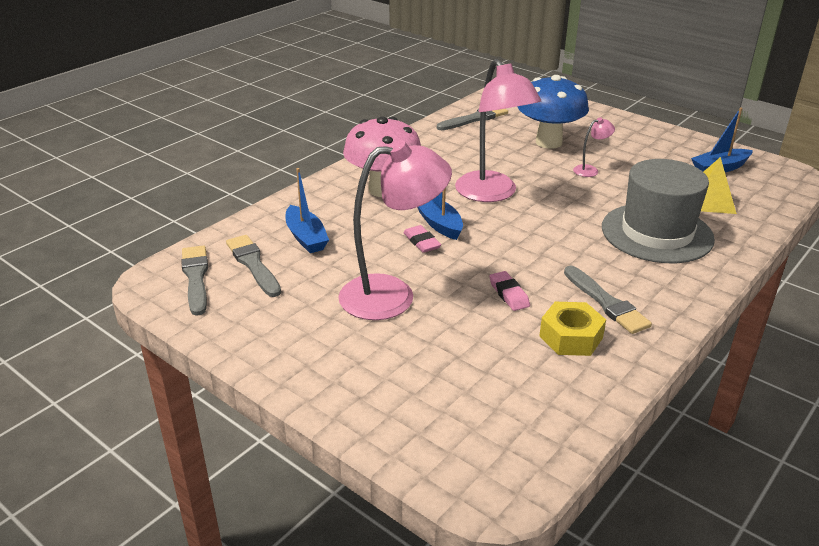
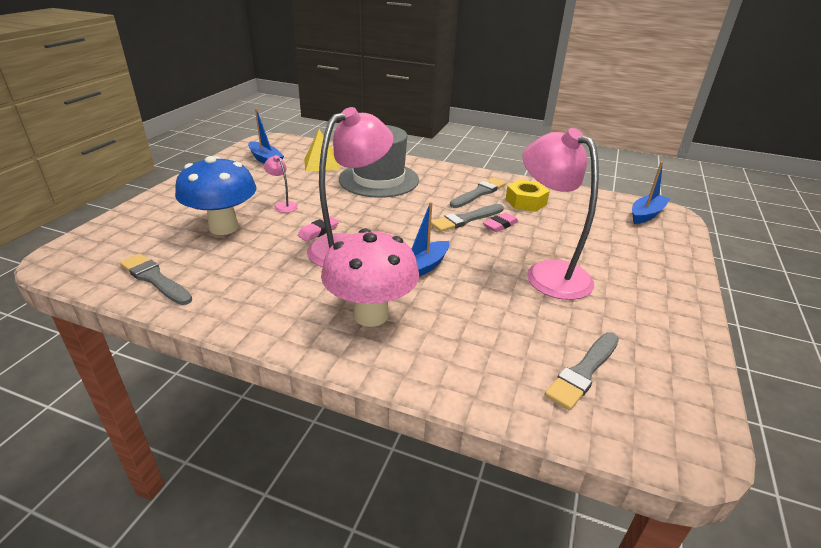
camera: 110 degrees left, 0 degrees up
grey brush [181,245,208,316] -> grey brush moved to [431,204,504,232]
blue boat [285,168,329,253] -> blue boat moved to [632,162,671,224]
pink eraser [403,225,441,253] -> pink eraser moved to [298,216,339,241]

